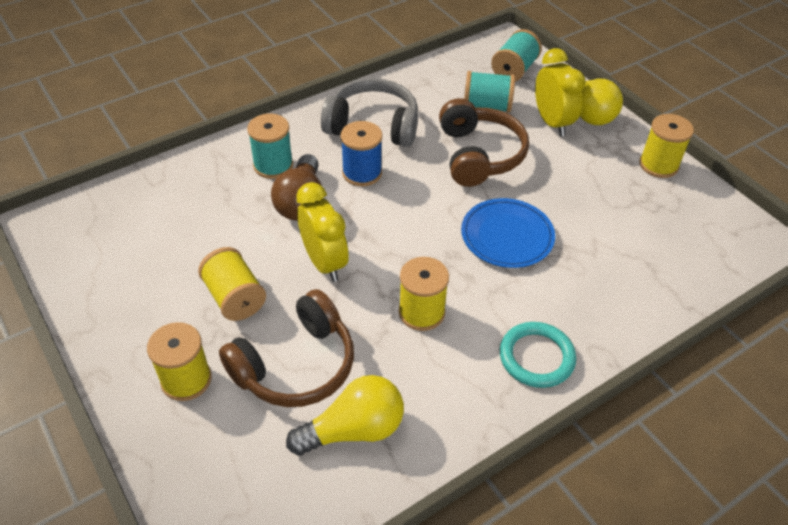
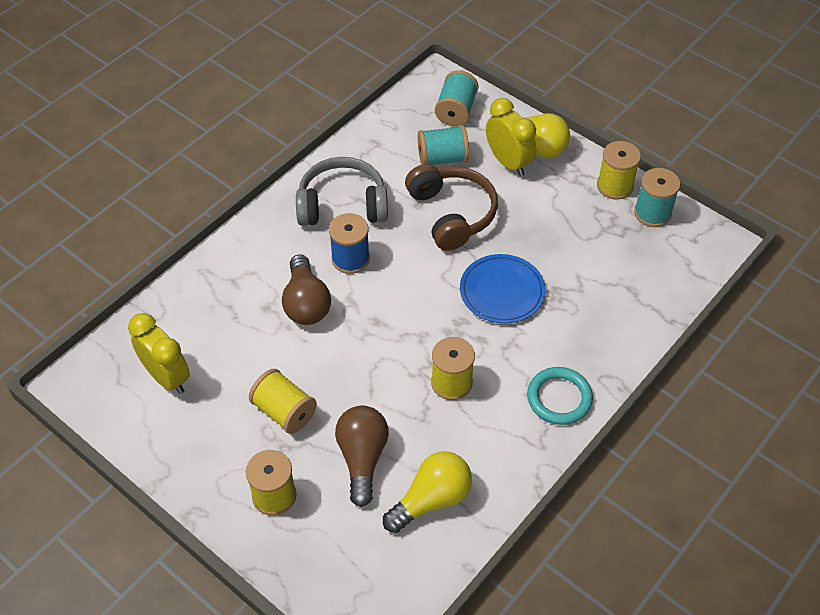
camera: 15 degrees left, 5 degrees up
brown headphones [219,289,354,407] -> brown light bulb [335,405,389,507]
turquoise spool [247,114,293,179] -> turquoise spool moved to [634,168,680,227]
yellow clock [296,182,349,282] -> yellow clock moved to [128,313,190,394]

